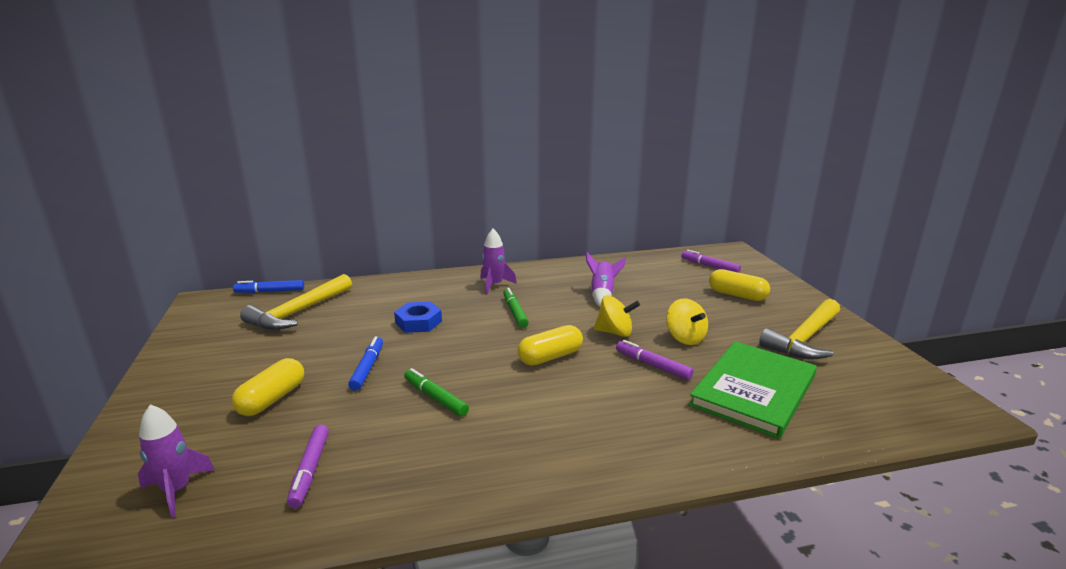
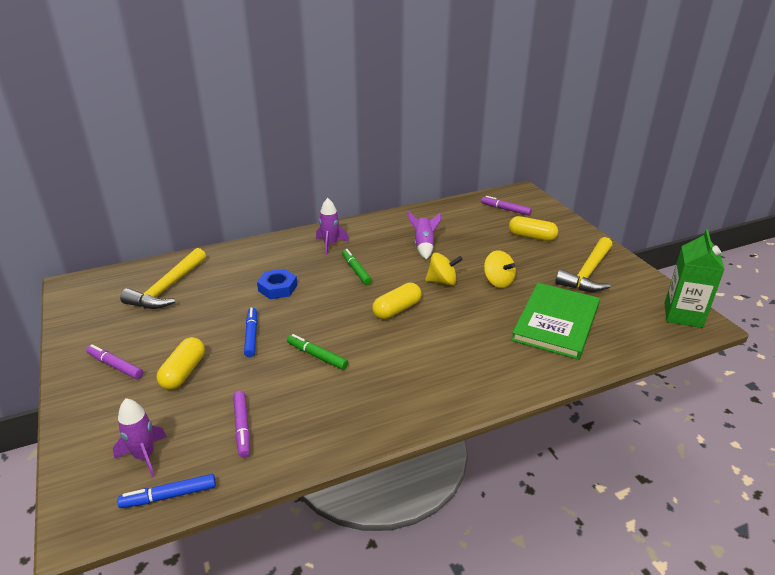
camera: 10 degrees left, 10 degrees up
blue marker [233,280,304,293] -> blue marker moved to [117,474,216,508]
purple marker [616,340,694,380] -> purple marker moved to [86,344,143,379]
none -> green carton [664,229,725,328]

